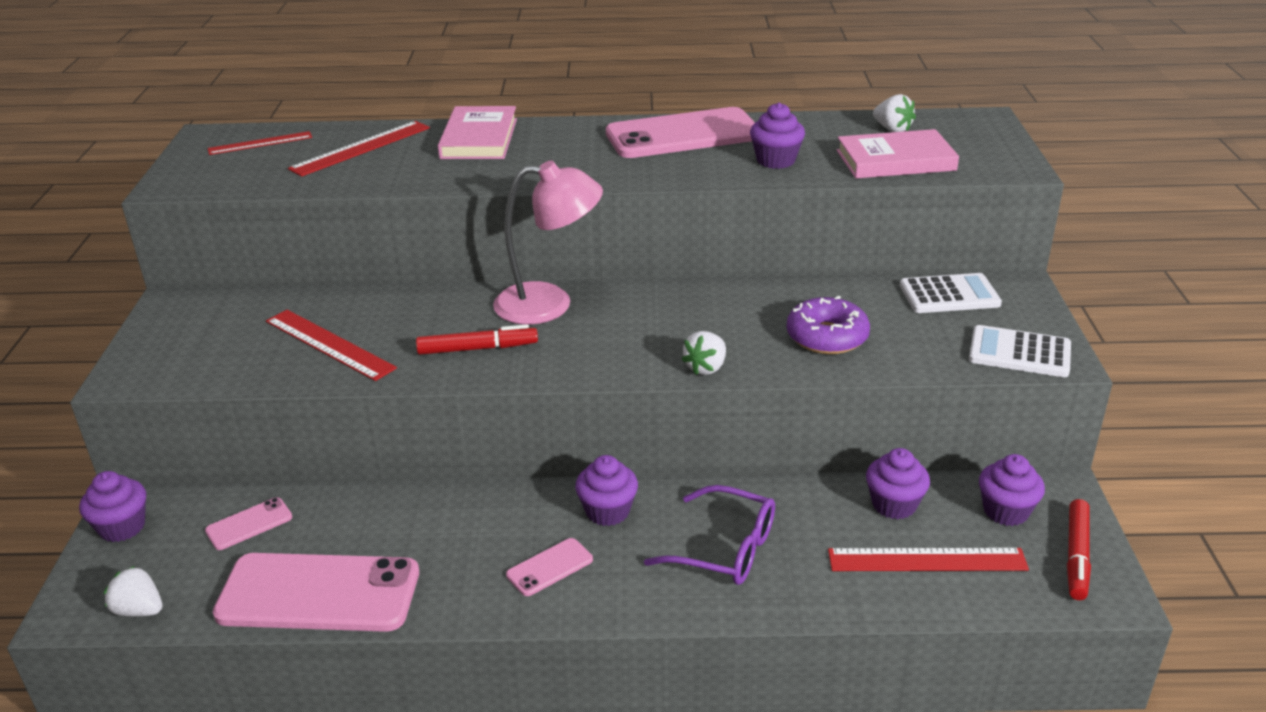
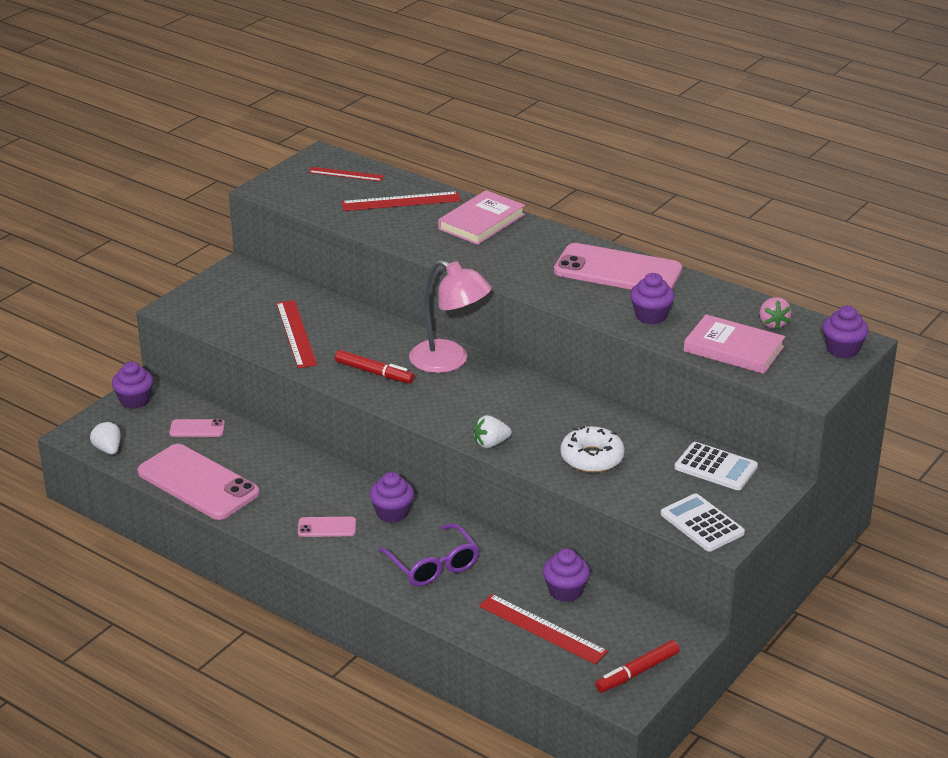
camera: 35 degrees right, 0 degrees up
purple donut [786,296,870,354] -> white donut [560,426,625,473]
white strawberry [873,94,916,132] -> pink strawberry [759,297,792,329]
purple cupcake [979,454,1045,526] -> purple cupcake moved to [822,306,869,358]

